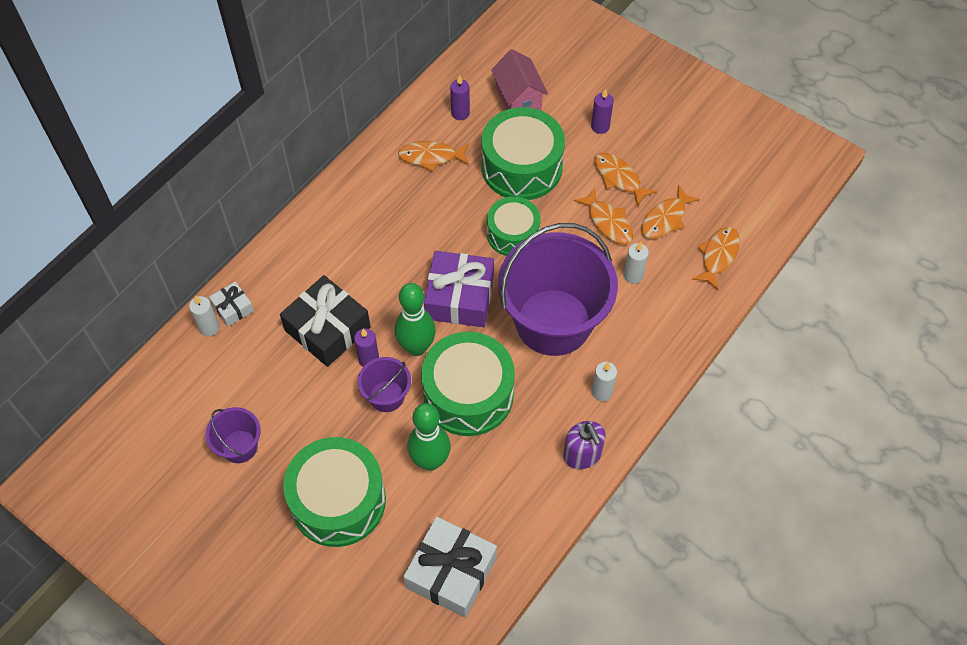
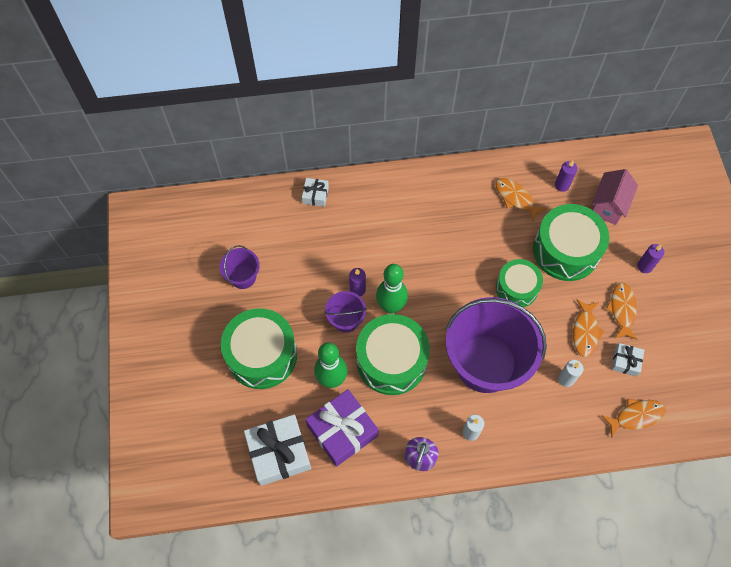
camera: 45 degrees right, 5 degrees up
white candle [189,295,219,336] -> none
black gift [280,275,371,367] -> none
purple gift [424,251,494,327] -> purple gift moved to [305,389,378,467]
orange fish [641,185,700,239] -> white gift [611,343,644,377]

